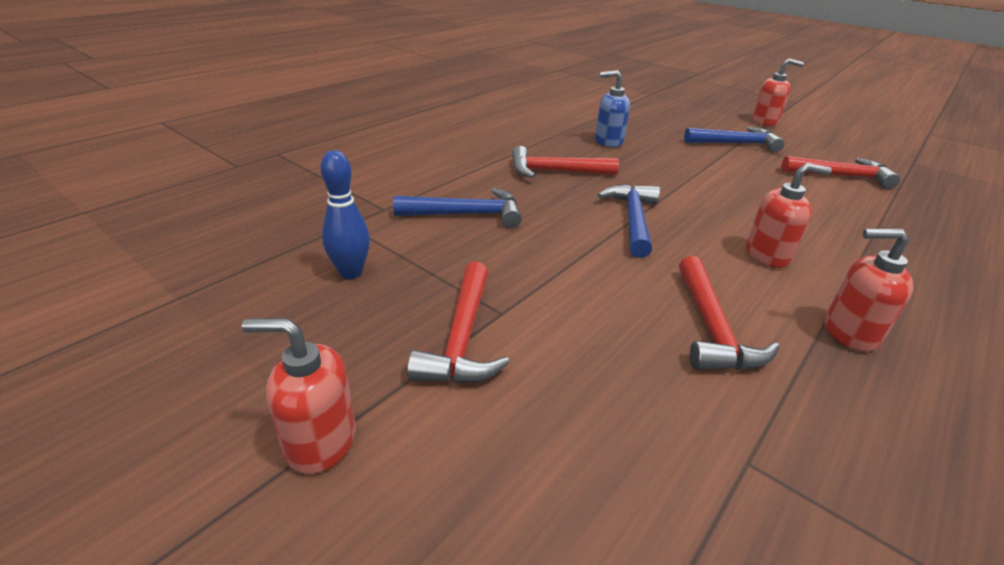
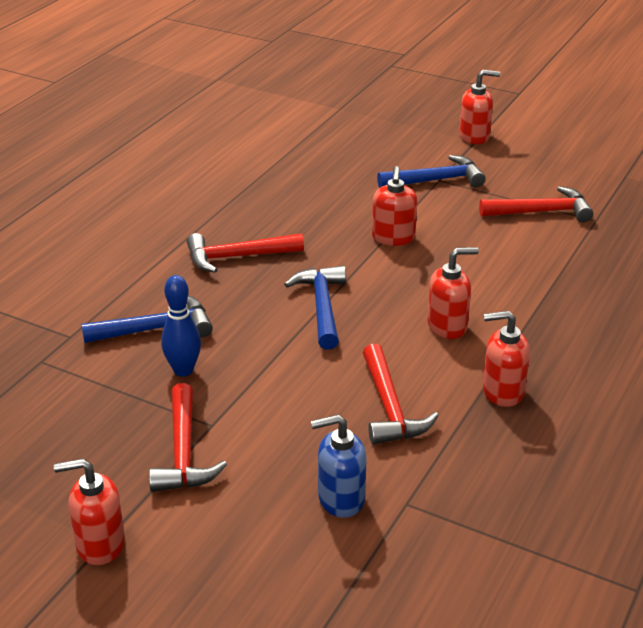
camera: 10 degrees left, 0 degrees up
blue bowling pin [321,150,370,279] -> blue bowling pin moved to [161,275,201,377]
blue soap dispenser [595,70,630,147] -> blue soap dispenser moved to [311,414,367,518]
none -> red soap dispenser [372,166,417,246]

